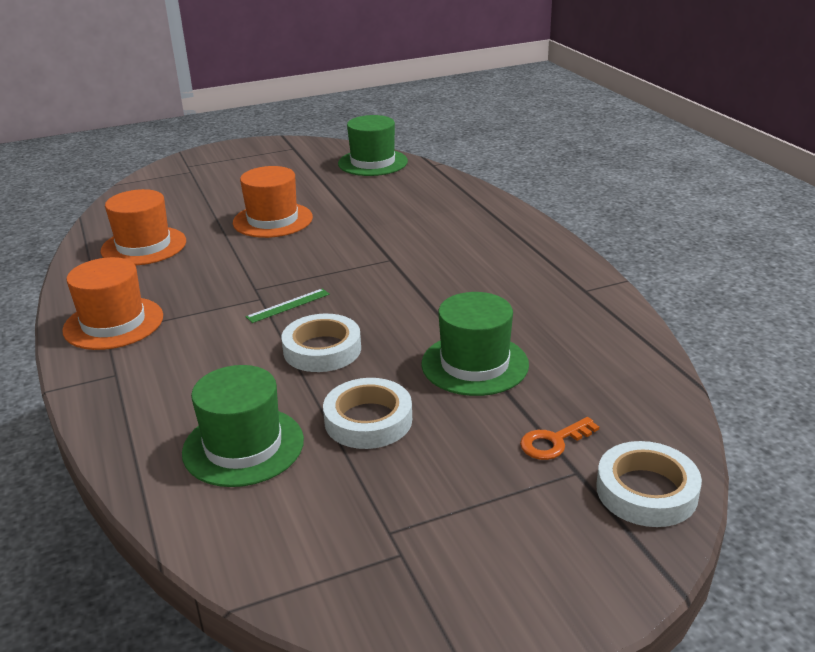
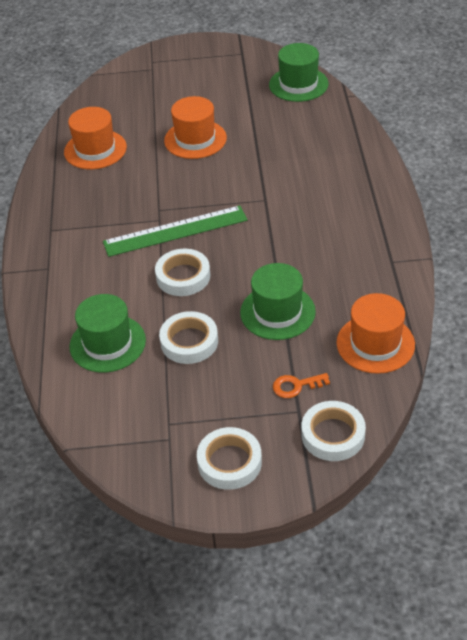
camera: 20 degrees right, 15 degrees up
orange hat [62,257,163,350] -> orange hat moved to [336,293,415,374]
green ruler [246,288,330,323] -> green ruler [103,206,248,257], size x2.25
none -> white tape [197,427,262,490]

